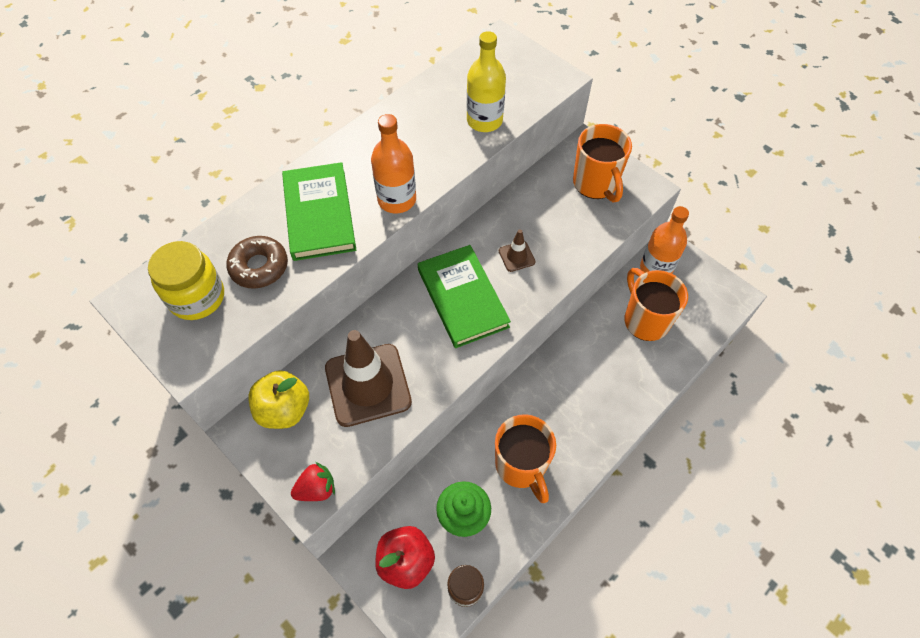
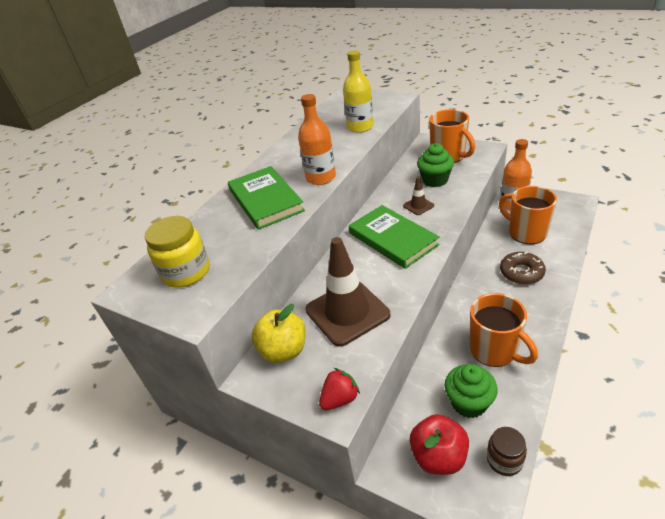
camera: 10 degrees left, 20 degrees down
brown donut [226,236,288,289] -> brown donut moved to [500,252,546,284]
none -> green cupcake [417,143,454,187]

